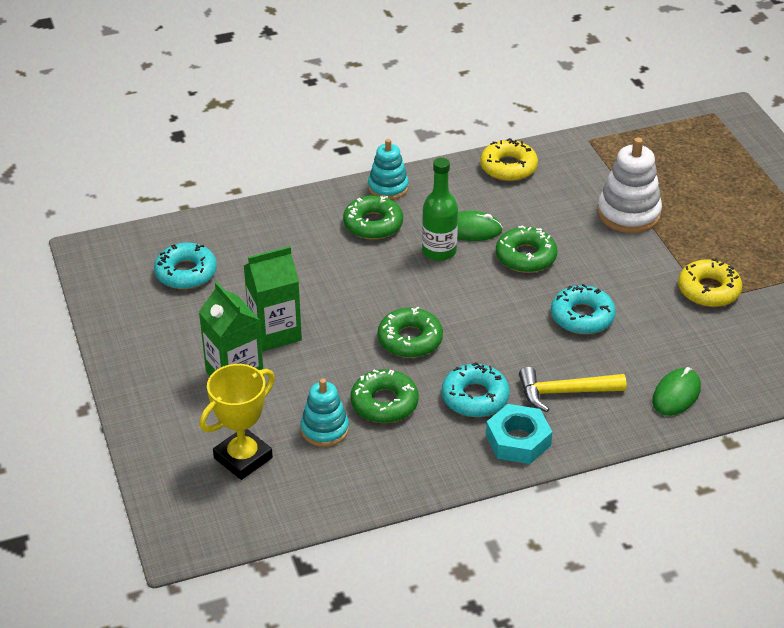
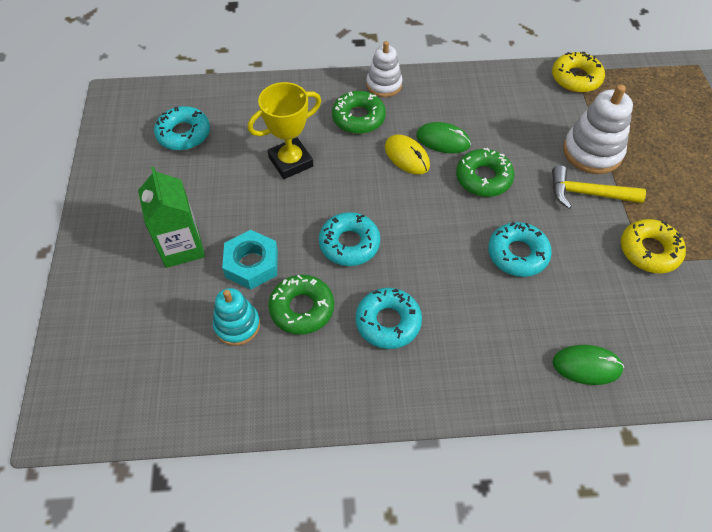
camera: 15 degrees right, 15 degrees up
yellow trophy [200,364,275,480] -> yellow trophy moved to [248,82,321,179]
green carton [244,246,302,351] -> none
turquoise stacking toy [368,139,409,200] -> white stacking toy [366,41,402,97]
green donut [378,307,443,358] -> turquoise donut [319,212,380,266]
green bottle [422,158,458,261] -> yellow mouse [385,134,430,175]
yellow donut [480,138,538,181] -> yellow donut moved to [552,52,605,93]
turquoise nut [486,404,552,464] -> turquoise nut moved to [222,230,278,290]
yellow hammer [519,367,626,412] -> yellow hammer moved to [552,165,646,209]
green mouse [652,367,701,416] -> green mouse turned 45 degrees clockwise [553,345,624,385]

